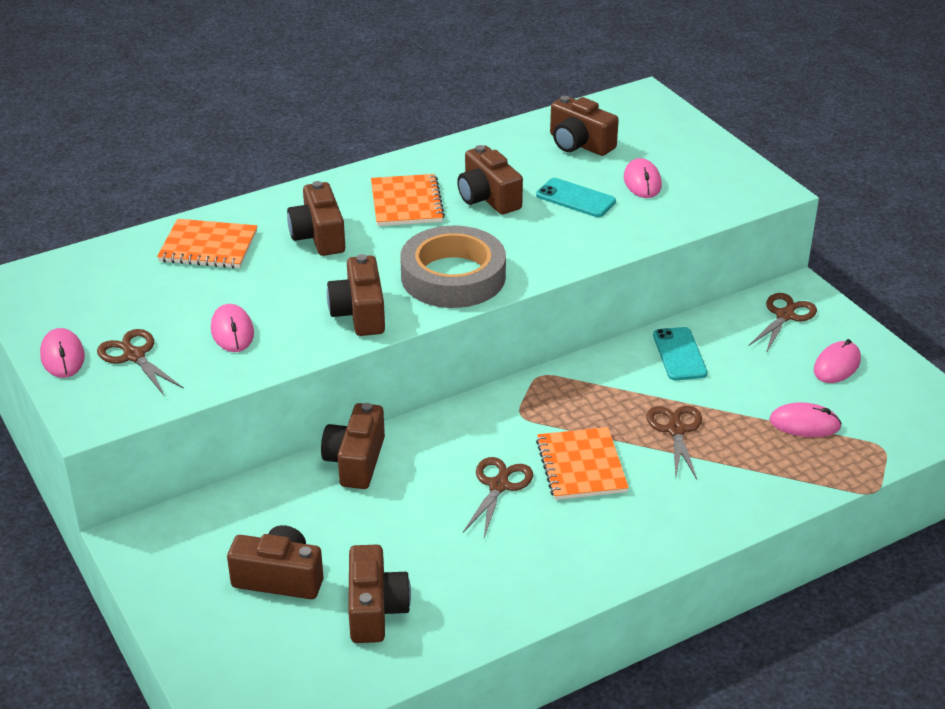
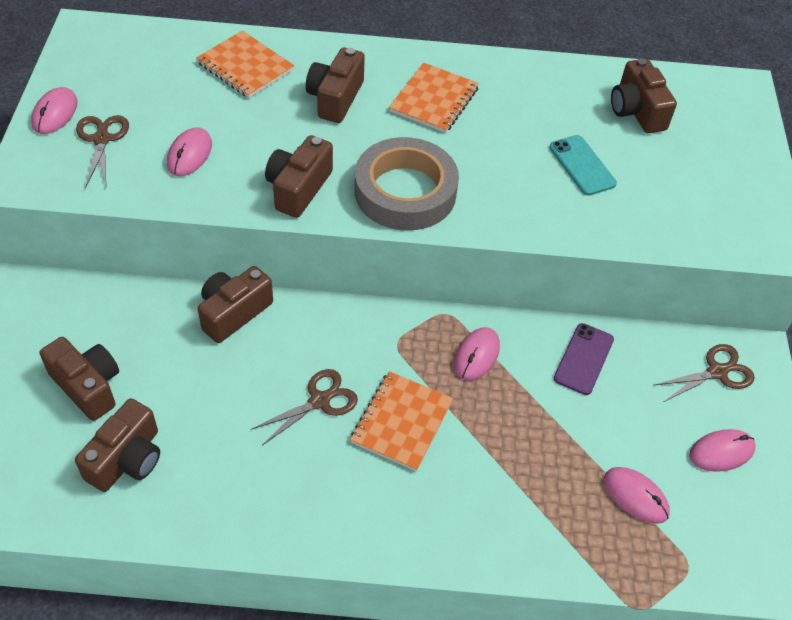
camera: 30 degrees right, 15 degrees up
brown camera [457,145,523,214] -> none
pink mouse [624,158,662,198] -> pink mouse moved to [454,327,500,381]
brown scissors [646,406,702,479] -> none
turquoise phone [653,327,707,380] -> purple phone [554,323,614,395]

